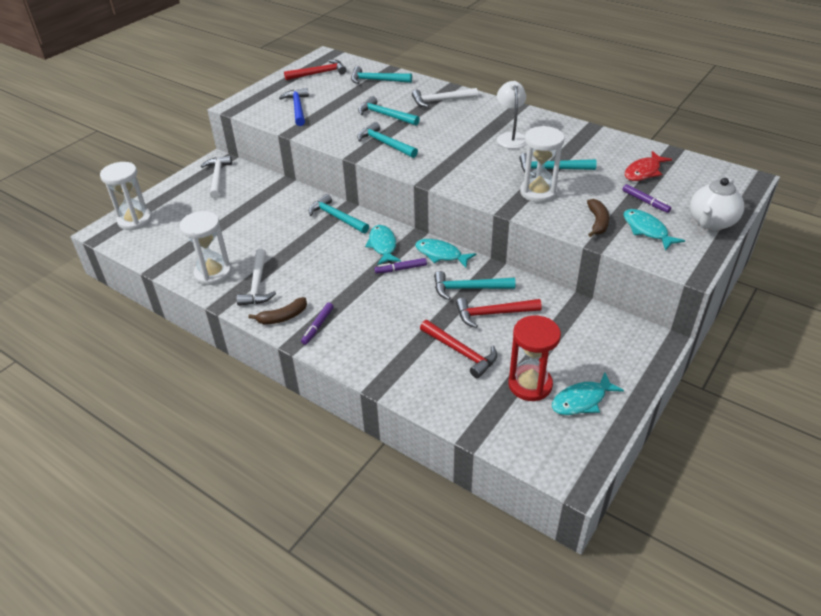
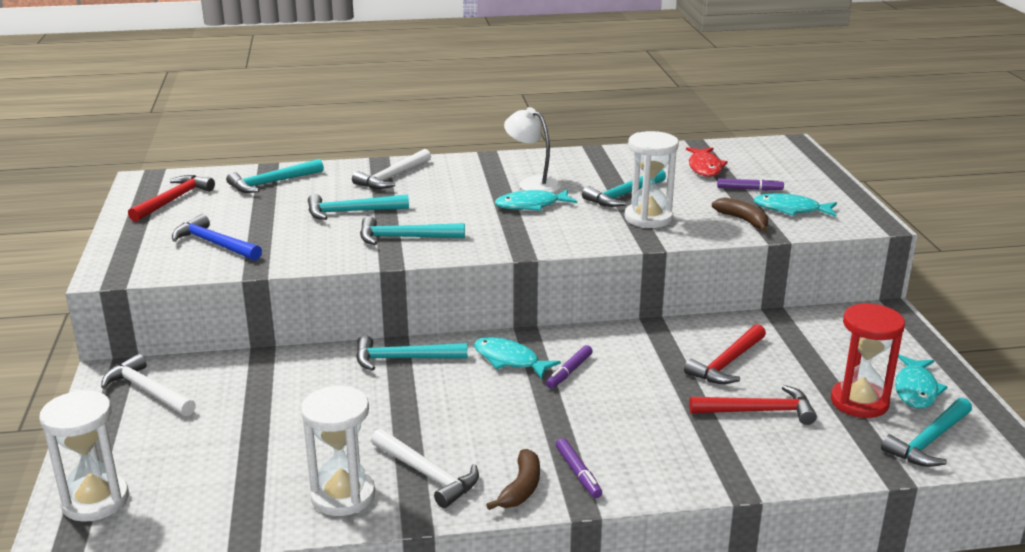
camera: 45 degrees left, 15 degrees down
turquoise fish [415,239,476,268] -> turquoise fish moved to [495,189,577,211]
turquoise hammer [434,271,515,300] -> turquoise hammer moved to [881,398,972,467]
white teapot [690,178,744,231] -> none

